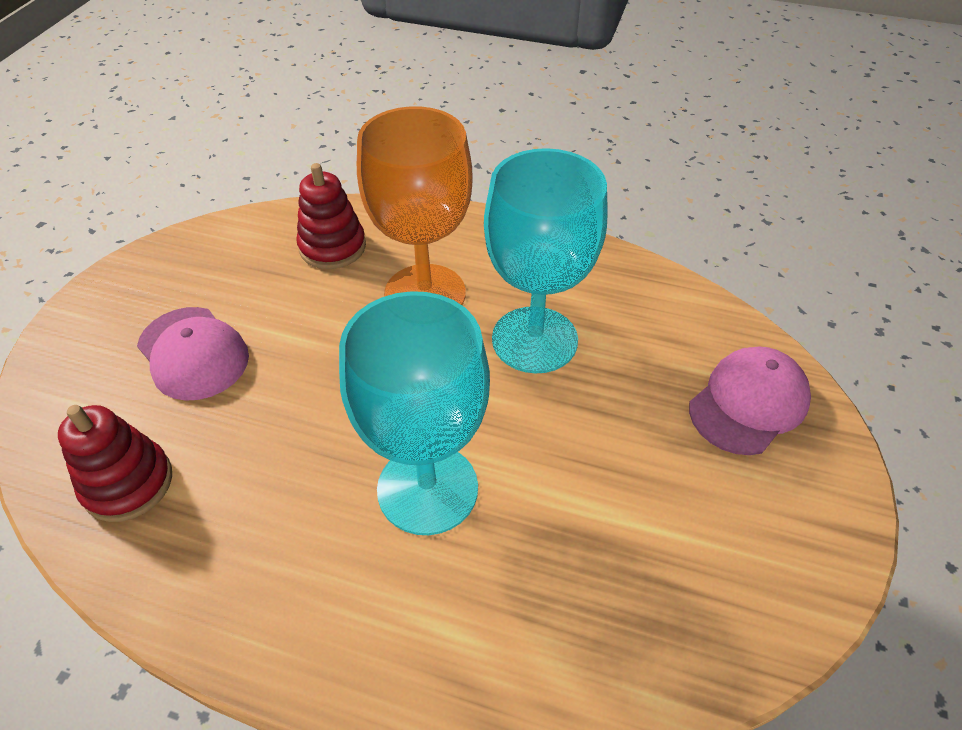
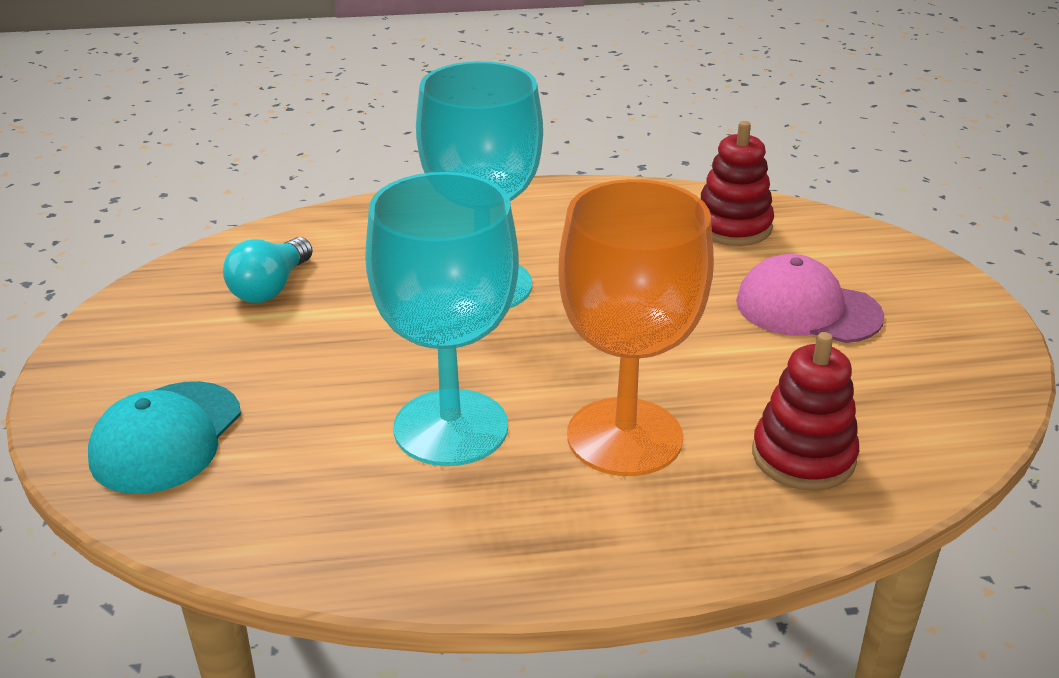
camera: 155 degrees right, 15 degrees down
pink cap [689,347,811,455] -> turquoise cap [88,381,241,494]
none -> turquoise light bulb [223,237,313,303]

